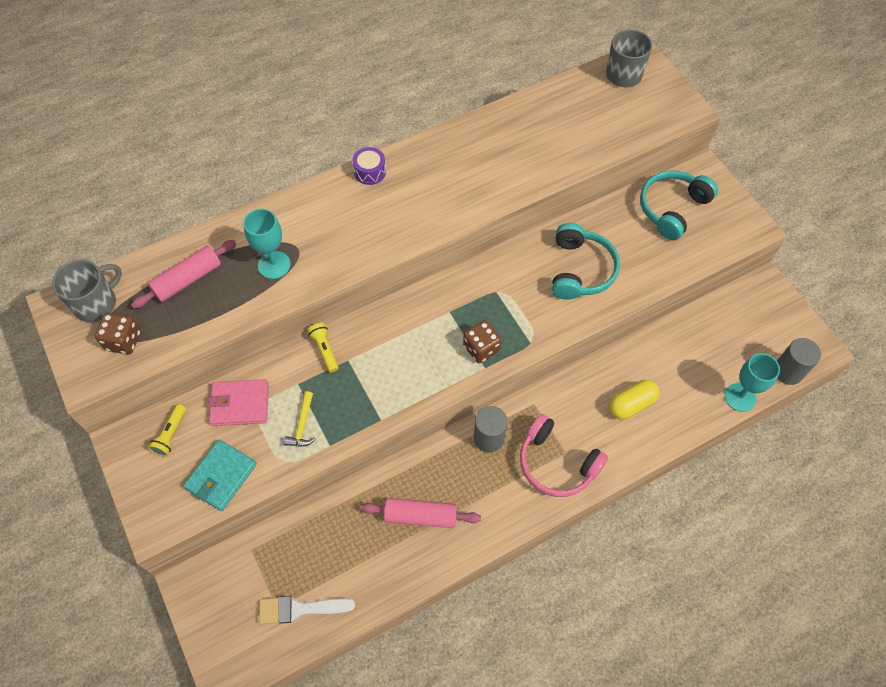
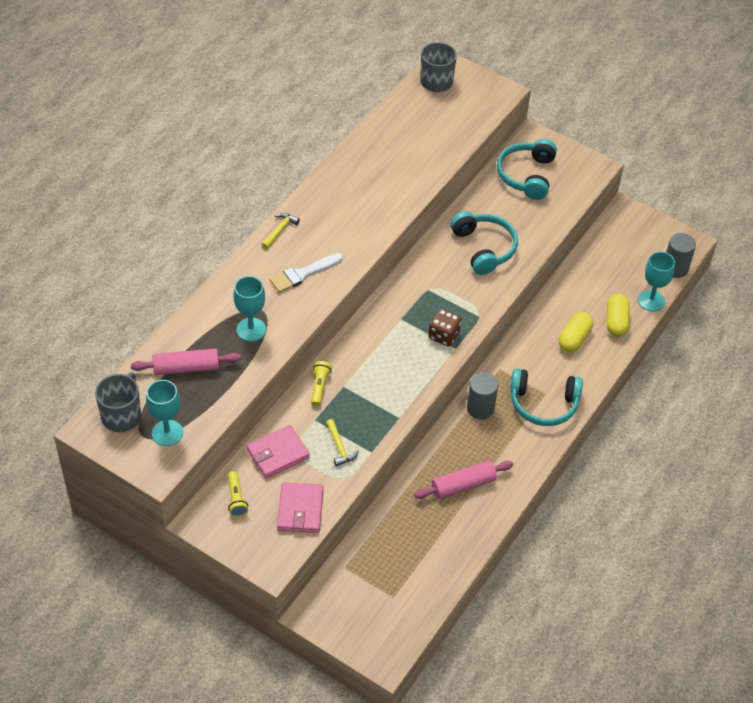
camera: 30 degrees left, 10 degrees down
brown dice [95,313,141,354] -> turquoise goblet [146,380,183,446]
pink rolling pin [131,240,236,309] -> pink rolling pin turned 60 degrees clockwise [131,348,241,375]
turquoise wallet [184,440,257,511] -> pink wallet [277,482,323,533]
white brush [259,596,355,624] -> white brush moved to [270,253,343,293]
yellow flashlight [307,323,339,373] -> yellow flashlight turned 60 degrees clockwise [311,361,332,406]
purple drum [352,147,386,185] -> yellow hammer [261,213,300,249]
pink headphones [520,414,608,497] -> turquoise headphones [510,368,583,426]
none -> yellow capsule [607,294,630,336]

